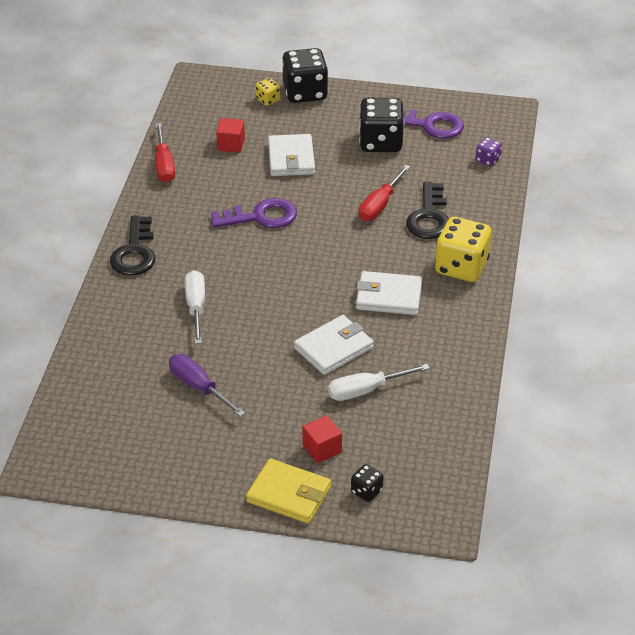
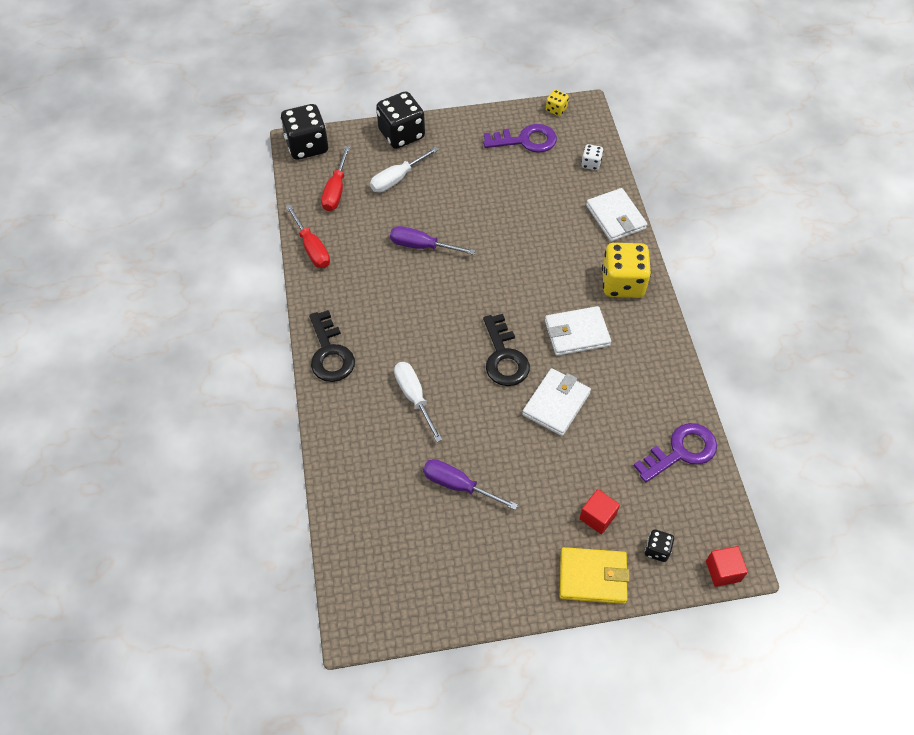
camera: 20 degrees left, 15 degrees up
purple key [211,198,297,228] -> purple key moved to [634,423,717,483]
red cube [216,118,245,153] -> red cube moved to [706,546,748,587]
yellow dice [256,78,281,106] -> yellow dice moved to [546,90,569,116]
white wallet [268,134,315,176] -> white wallet moved to [586,188,647,242]
white screwdriver [328,364,430,401] -> white screwdriver moved to [370,147,439,193]
black dice [359,98,404,152] -> black dice moved to [281,104,328,160]
red screwdriver [359,165,411,221] -> red screwdriver moved to [321,146,350,211]
black key [406,182,449,239] -> black key moved to [483,314,530,386]
purple dice [476,137,502,166] -> white dice [581,144,603,170]
none -> purple screwdriver [390,226,476,255]

